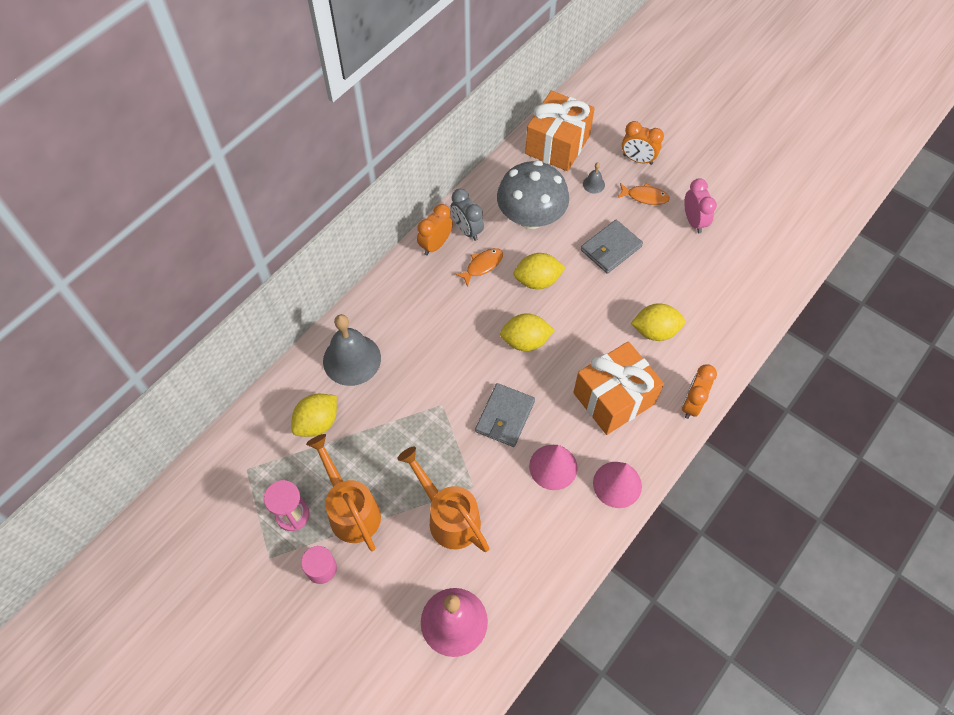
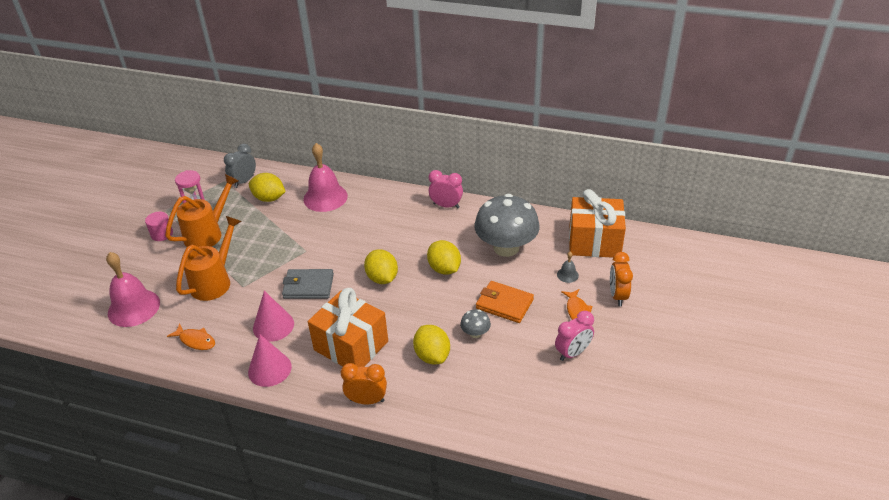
camera: 70 degrees right, 20 degrees down
grey bell [323,314,381,386] -> pink bell [303,143,348,212]
orange clock [417,204,453,255] -> pink clock [429,170,463,208]
grey clock [451,189,484,241] -> grey clock moved to [224,144,256,188]
orange fish [455,248,503,287] -> orange fish moved to [167,324,215,350]
grey wallet [581,220,643,273] -> orange wallet [476,281,534,323]
none -> grey mushroom [460,310,491,338]

